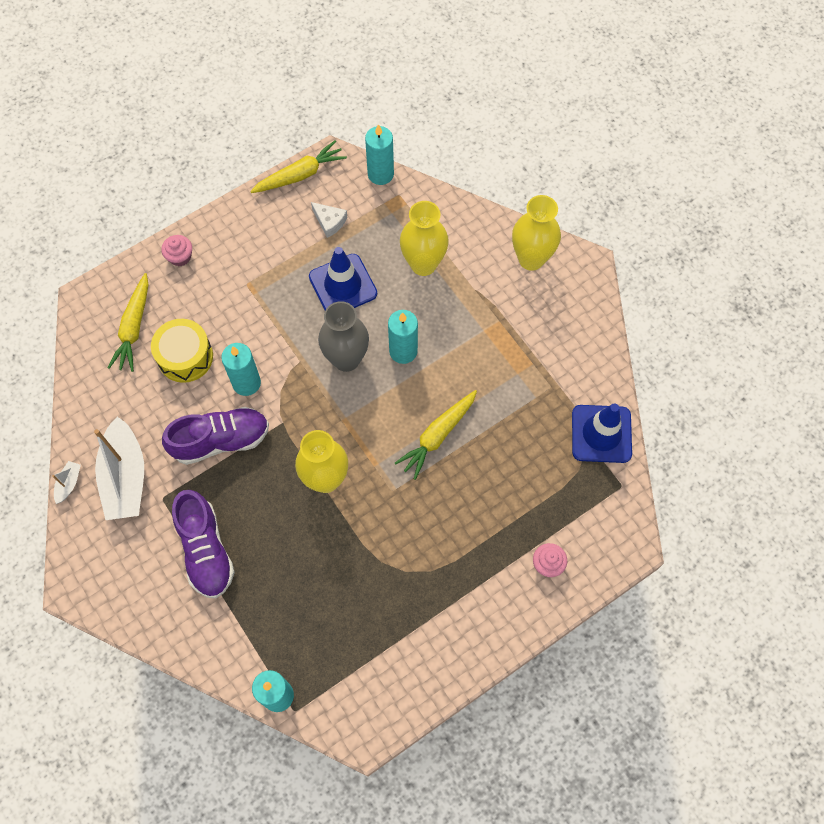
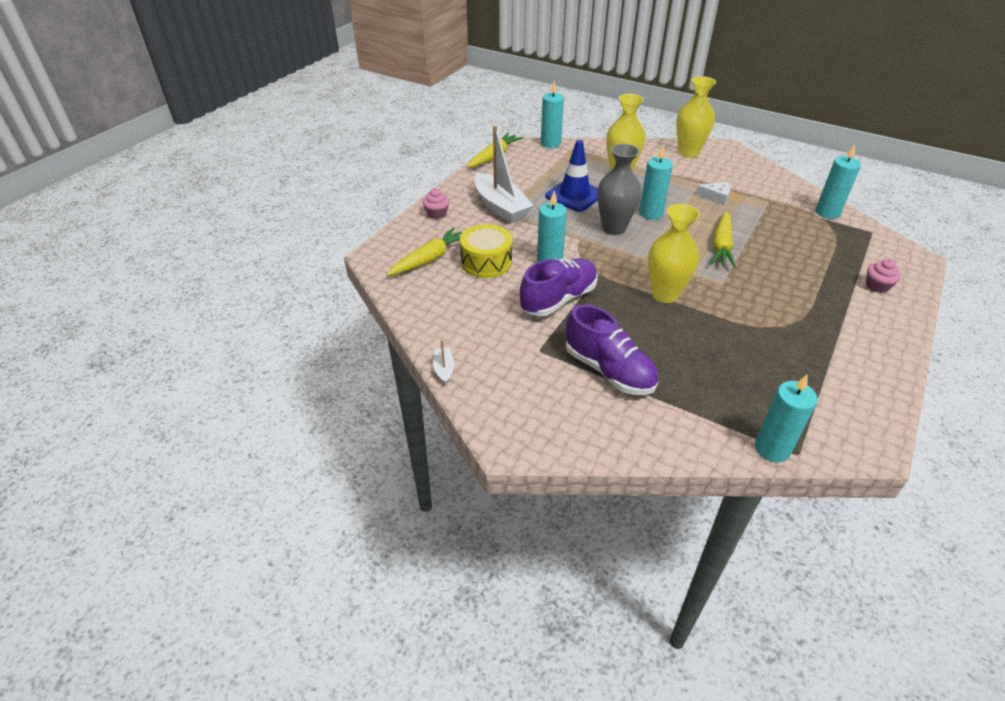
camera: 25 degrees left, 25 degrees down
white boat [94,416,144,520] -> white boat moved to [474,126,534,223]
yellow carrot [108,273,149,372] -> yellow carrot turned 120 degrees counterclockwise [386,227,462,276]
white cheese [311,202,347,238] -> white cheese moved to [695,182,730,205]
blue traffic cone [572,403,632,463] -> turquoise candle [816,145,861,219]

